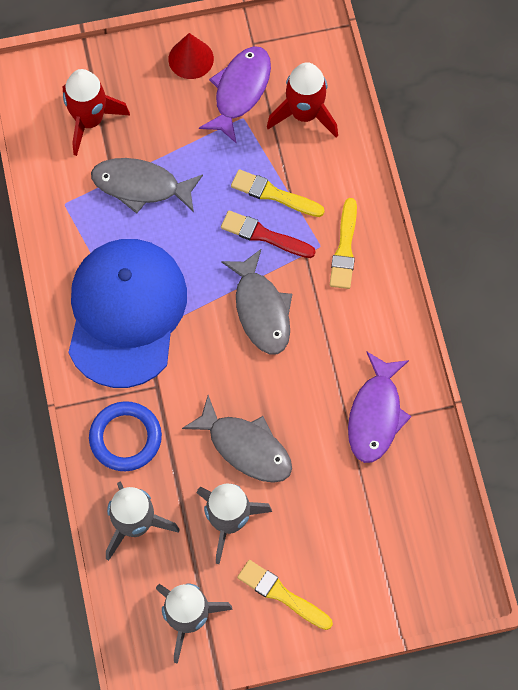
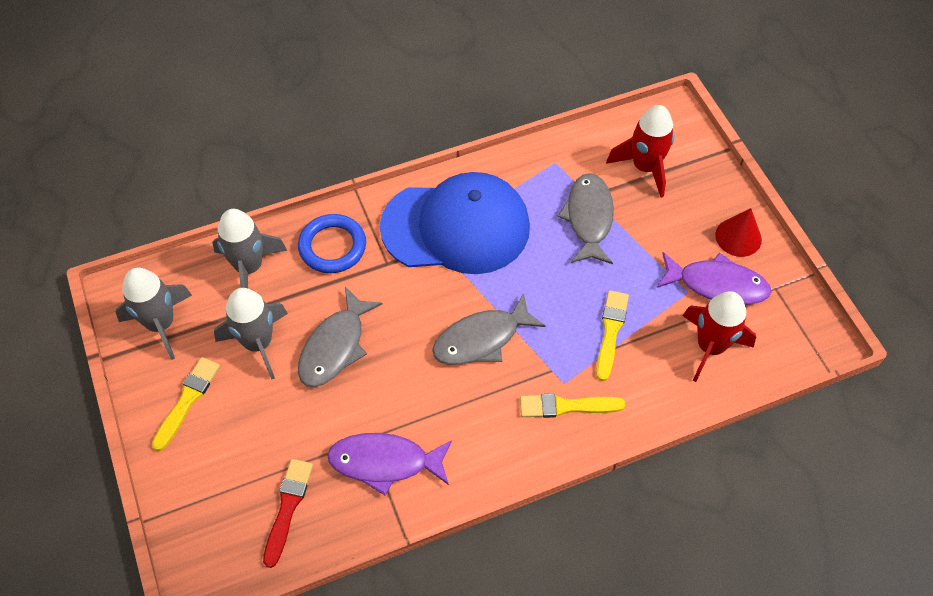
camera: 80 degrees right, 10 degrees down
red brush [221,210,316,258] -> red brush moved to [263,459,313,568]

